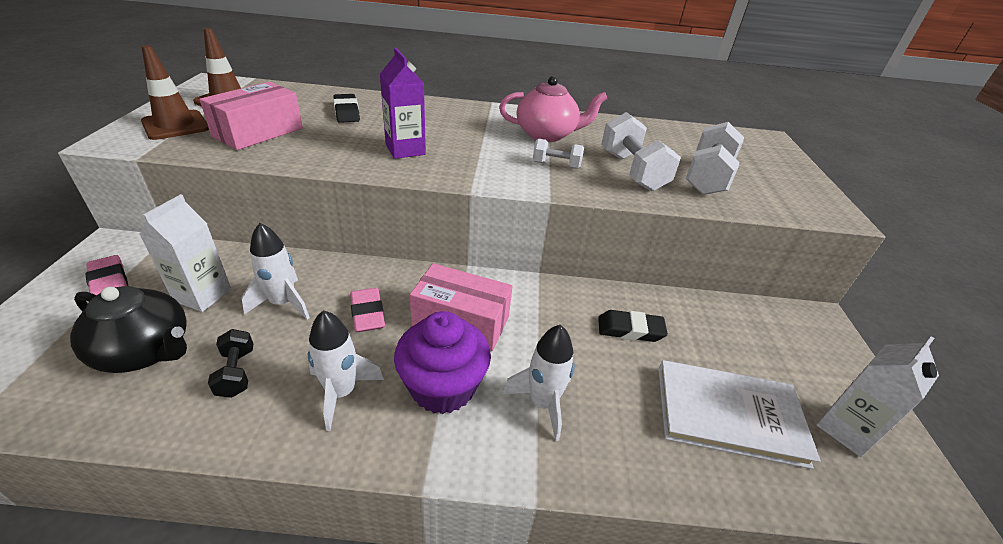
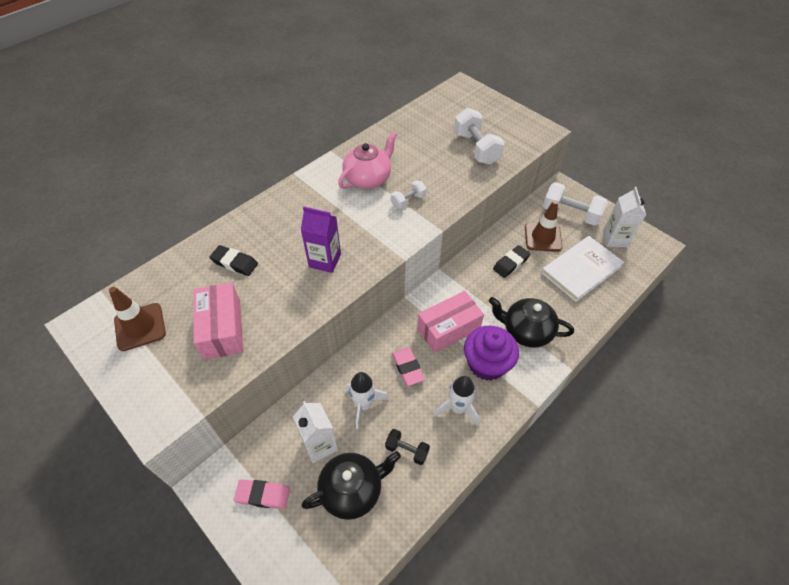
camera: 45 degrees left, 15 degrees up
brown traffic cone [141,45,209,140] -> brown traffic cone moved to [525,200,562,252]
pink eraser [350,288,385,332] -> pink eraser turned 45 degrees clockwise [392,347,425,386]
white rocket [502,325,575,441] -> black teapot [489,297,574,348]
white dumbbell [601,112,681,191] -> white dumbbell moved to [543,182,608,226]

